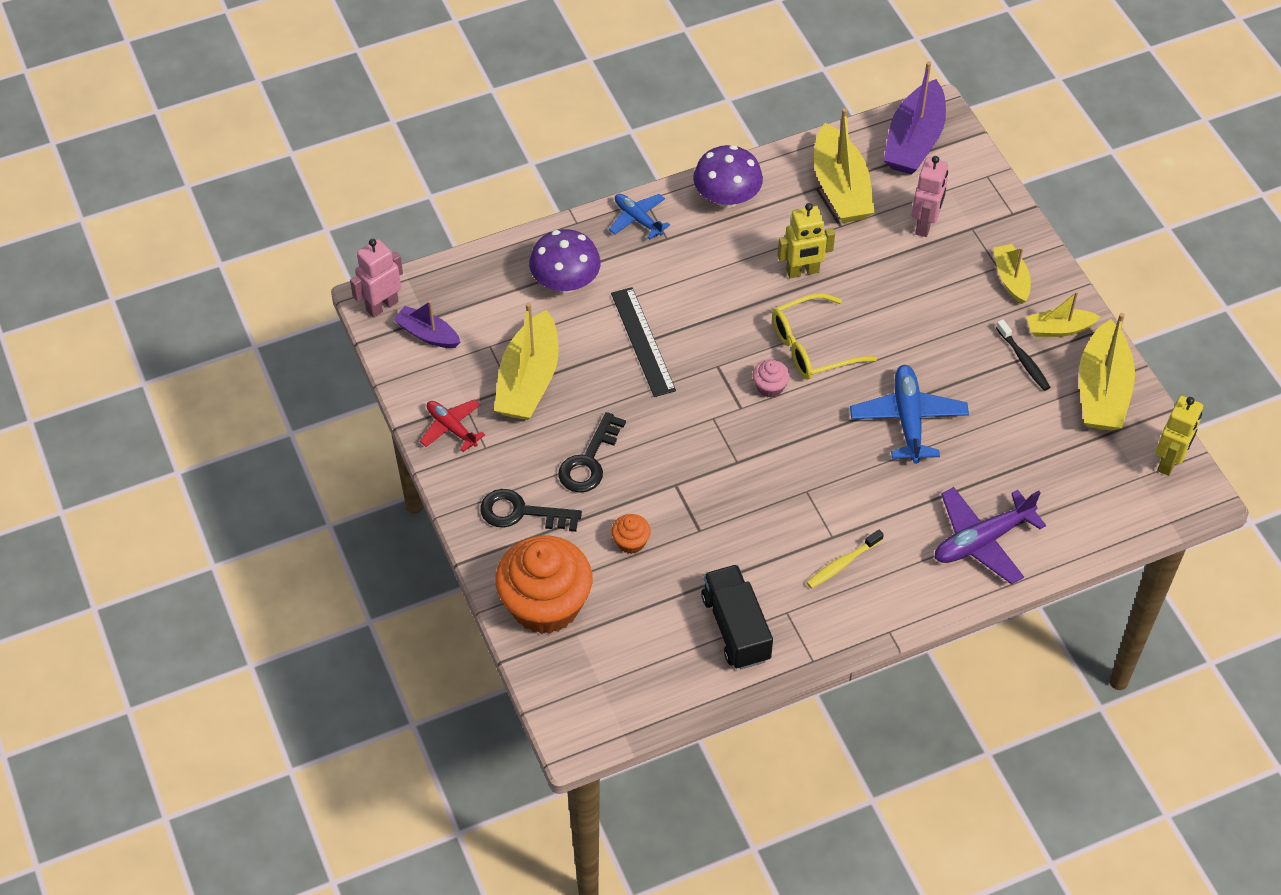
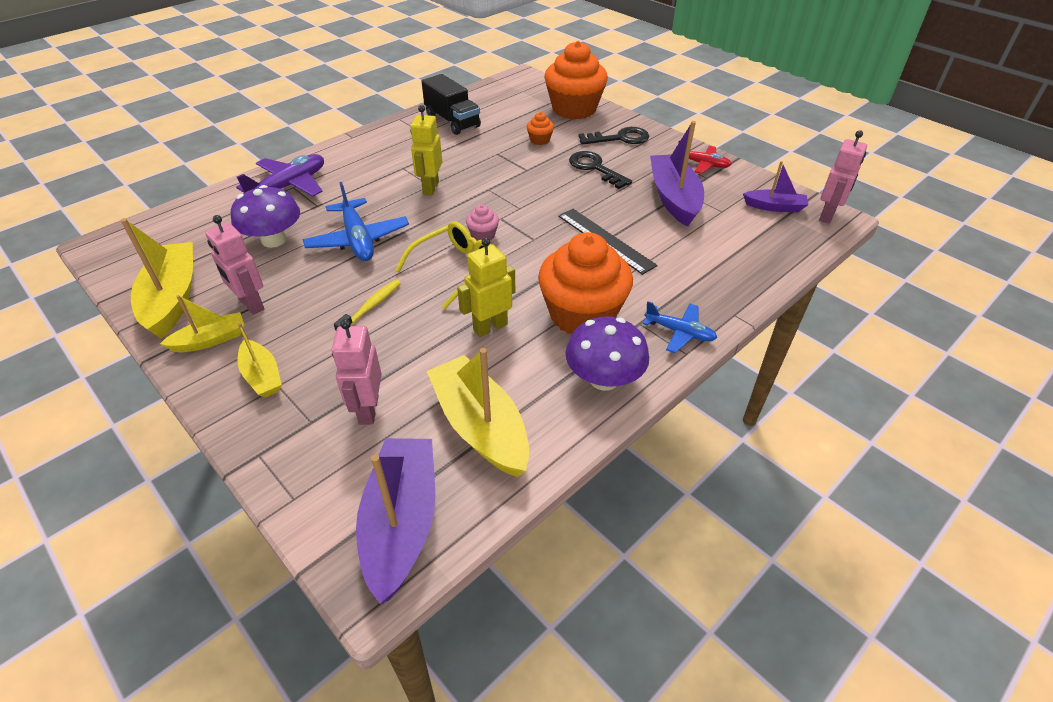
camera: 160 degrees right, 10 degrees down
yellow boat [494,303,559,420] -> purple boat [650,121,704,227]
purple mushroom [529,229,601,293] -> purple mushroom moved to [231,185,300,248]
black key [558,412,626,493] -> black key turned 45 degrees counterclockwise [569,151,632,189]
yellow toothbrush [806,530,884,589] -> yellow toothbrush moved to [334,280,401,331]
black toothbrush [996,319,1050,391] -> pink robot [205,215,264,315]
yellow robot [1156,396,1203,476] -> yellow robot moved to [410,105,442,195]
none -> orange cupcake [538,232,633,334]

